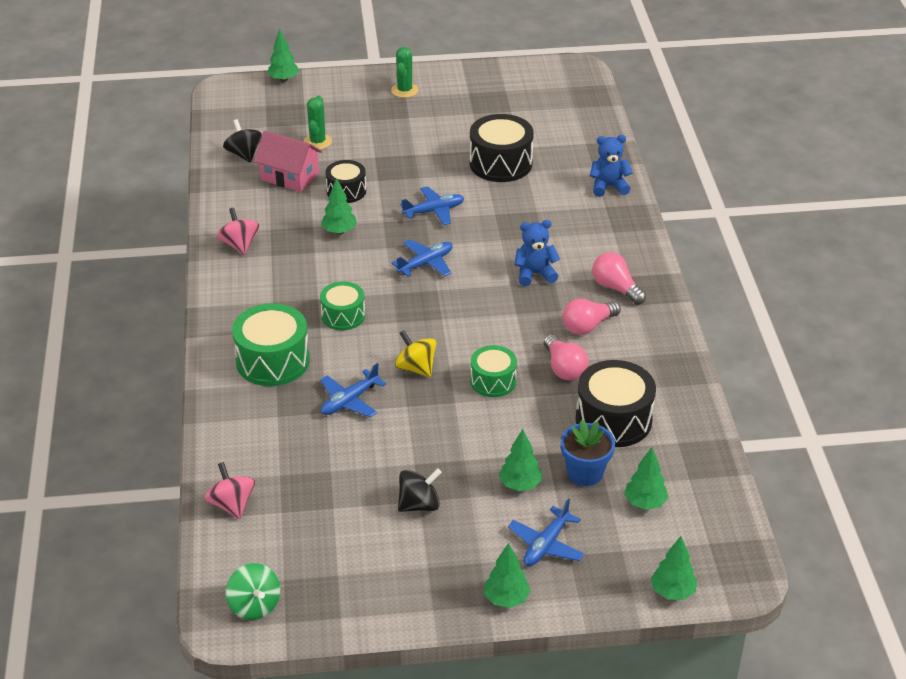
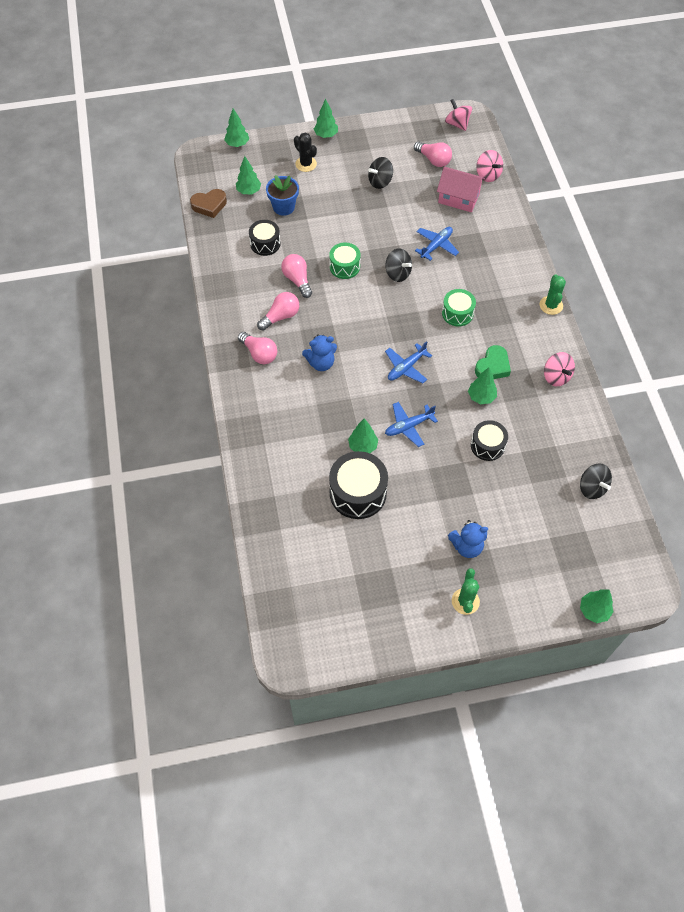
camera: 175 degrees right, 20 degrees up
green spinning top [226,563,280,620] -> pink spinning top [445,99,472,131]
green drum [232,303,310,386] -> none
pink house [254,131,322,192] -> pink house moved to [437,167,485,212]
green cactus [304,95,332,150] -> green cactus moved to [540,274,566,315]
yellow spinning top [395,330,436,377] -> black spinning top [385,248,412,282]
green tree [499,429,542,491] -> green tree moved to [348,418,378,453]
blue plane [508,498,585,566] -> black cactus [294,133,317,172]
black drum [576,360,656,447] -> black drum [249,220,281,256], size x0.62
blue teddy bear [590,135,633,197] -> blue teddy bear moved to [448,520,488,558]
none -> brown heart [190,189,227,218]
none -> pink light bulb [414,142,452,167]
none -> green heart [475,345,511,379]

